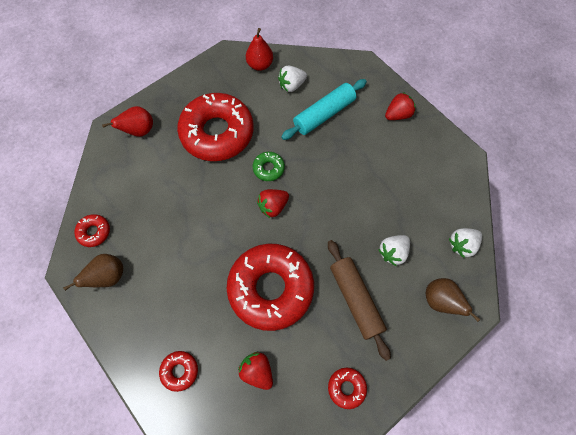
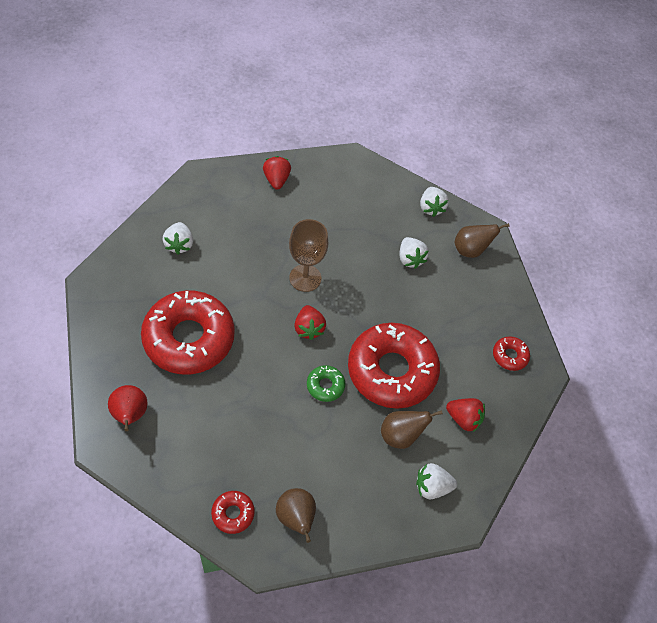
camera: 70 degrees left, 10 degrees down
red donut [159,351,198,392] -> white strawberry [416,463,457,500]
red strawberry [238,352,273,390] -> red strawberry turned 135 degrees counterclockwise [446,398,485,433]
red pear [246,28,273,71] -> none
green donut [253,152,285,181] -> green donut moved to [307,365,345,402]
turquoise rolling pin [281,79,367,140] -> none
brown rolling pin [328,240,391,361] -> none
none -> brown goblet [289,219,328,292]
none -> brown pear [381,410,443,449]

